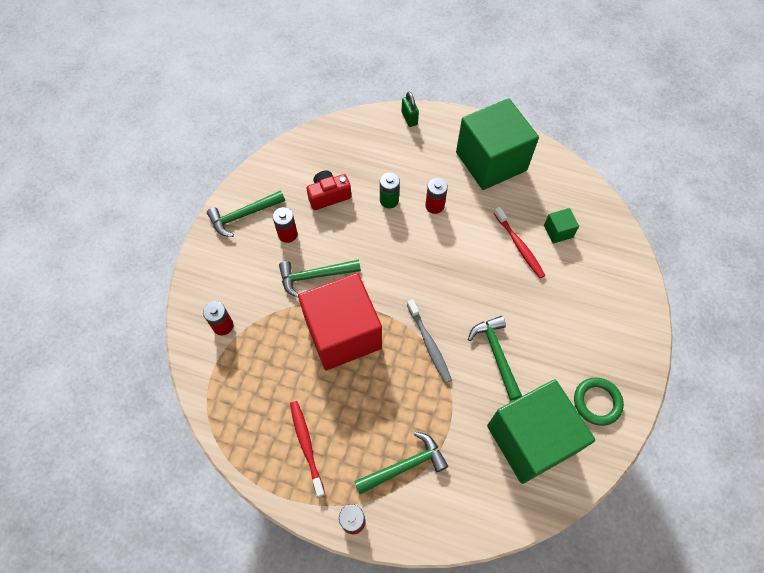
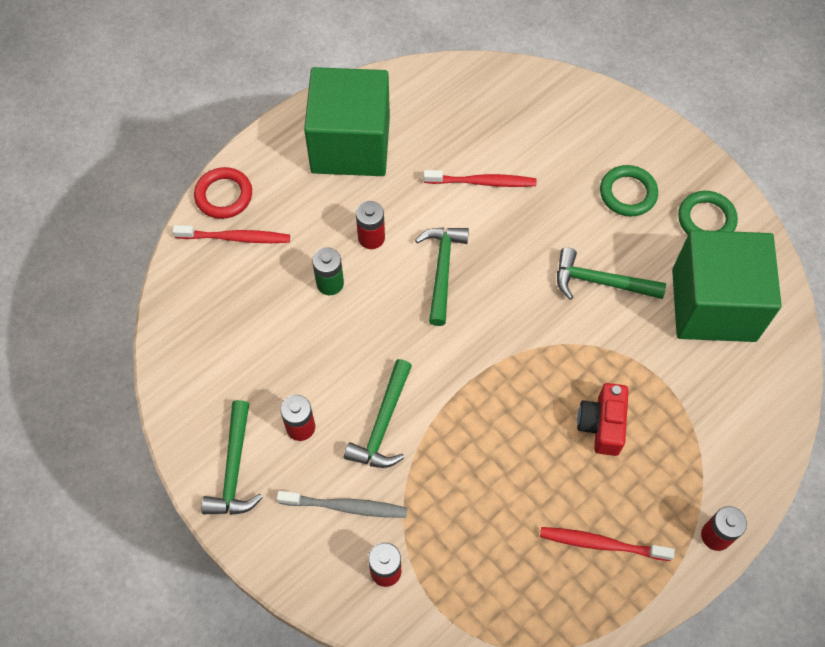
camera: 60 degrees left, 0 degrees up
red cube [298,273,382,370] -> none
red camera [306,170,351,210] -> red camera moved to [577,383,629,456]
green hammer [354,432,448,494] -> green hammer moved to [415,228,469,326]
green padlock [402,92,419,127] -> red ring [194,167,252,219]
grey toothbrush [407,299,452,383] -> grey toothbrush moved to [277,491,407,518]
green cube [544,208,579,244] -> none
none -> red toothbrush [173,225,290,243]
none -> green ring [600,165,658,216]

